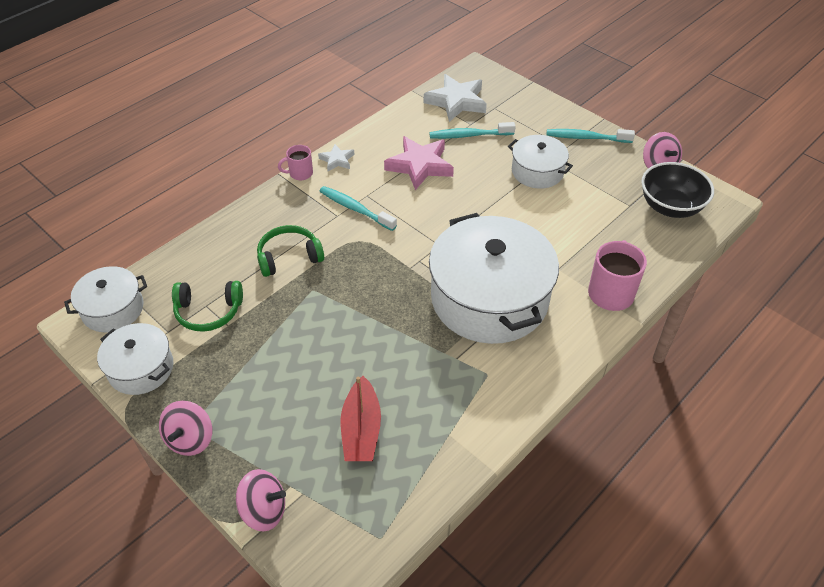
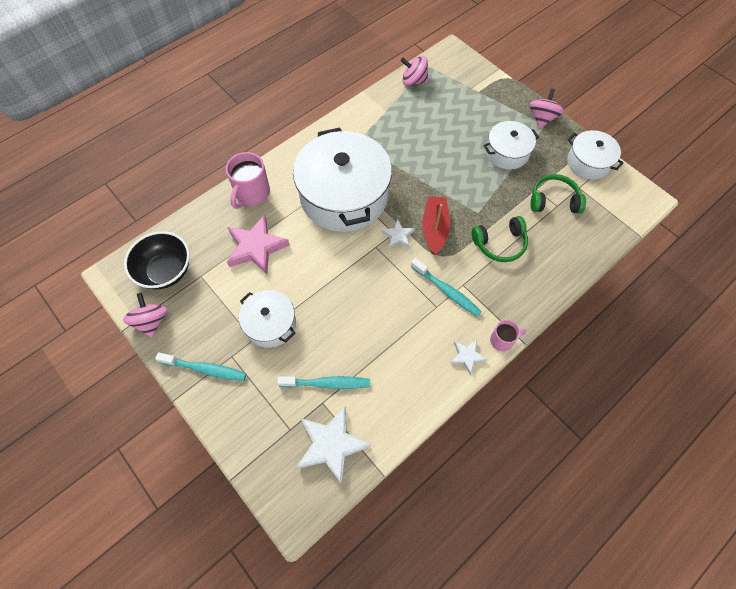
camera: 175 degrees left, 15 degrees up
white pot [64,266,147,332] -> white pot moved to [484,121,539,170]
pink spinning top [236,469,286,532] -> pink spinning top moved to [401,56,429,86]
red boat [341,376,381,461] -> red boat moved to [422,196,450,255]
pink star [384,136,454,190] -> pink star moved to [227,215,290,274]
none -> white star [382,219,415,248]

